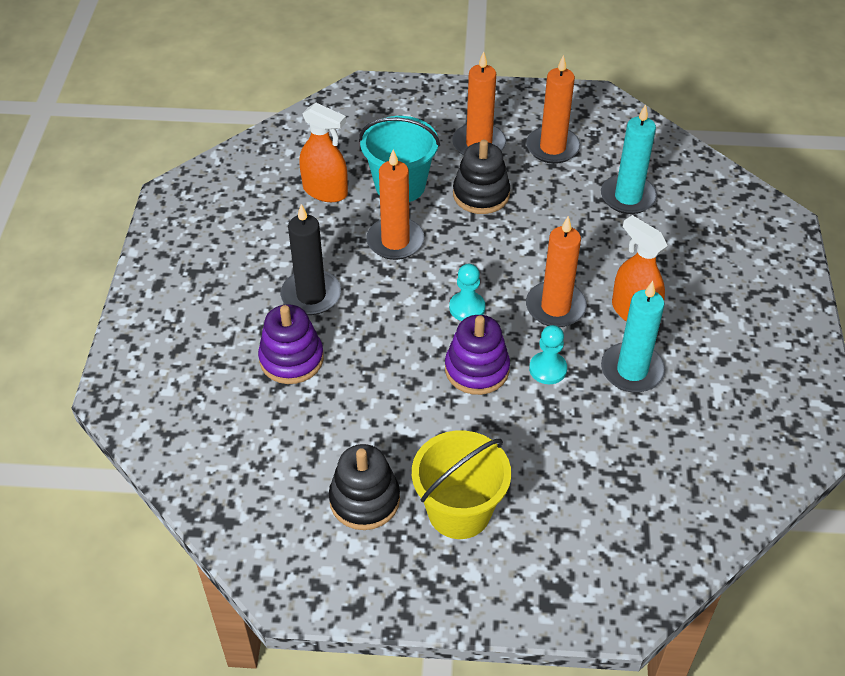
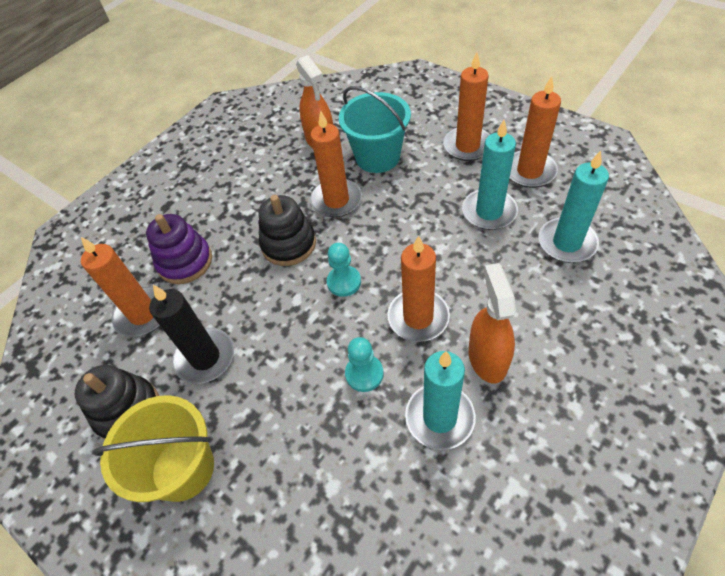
camera: 40 degrees right, 5 degrees up
black candle [281,204,341,315] -> black candle moved to [149,285,234,384]
purple stacking toy [445,315,510,395] -> none
black stacking toy [453,140,510,214] -> black stacking toy moved to [258,195,316,266]
none -> orange candle [81,237,160,337]
none -> turquoise candle [462,120,518,230]

